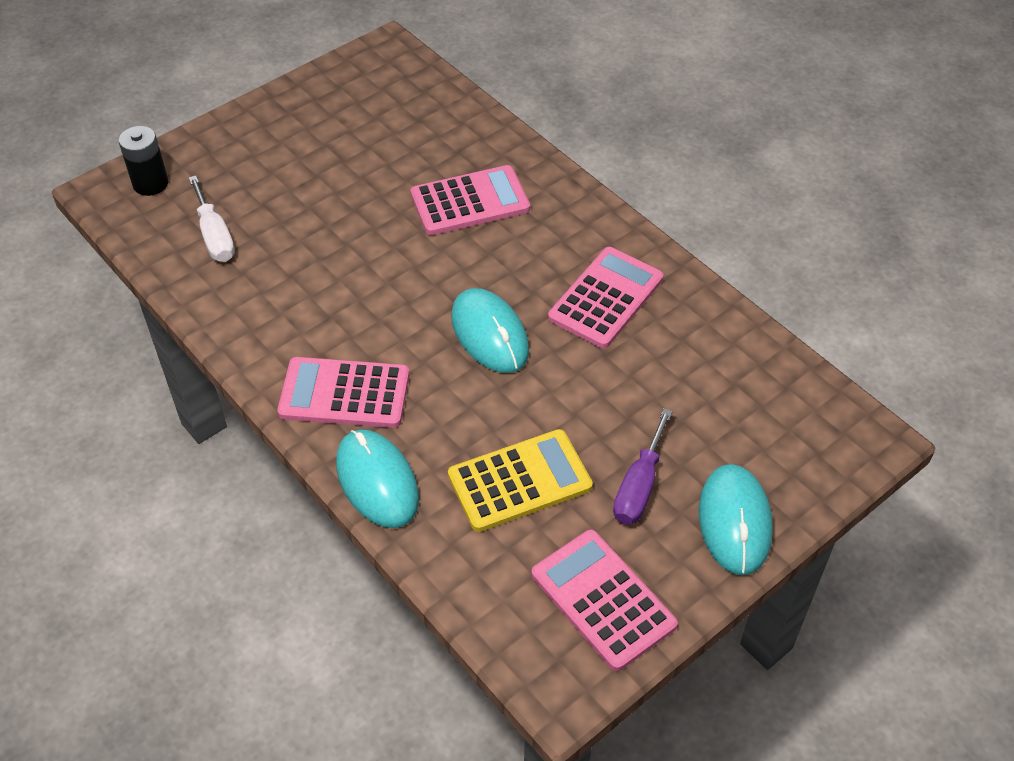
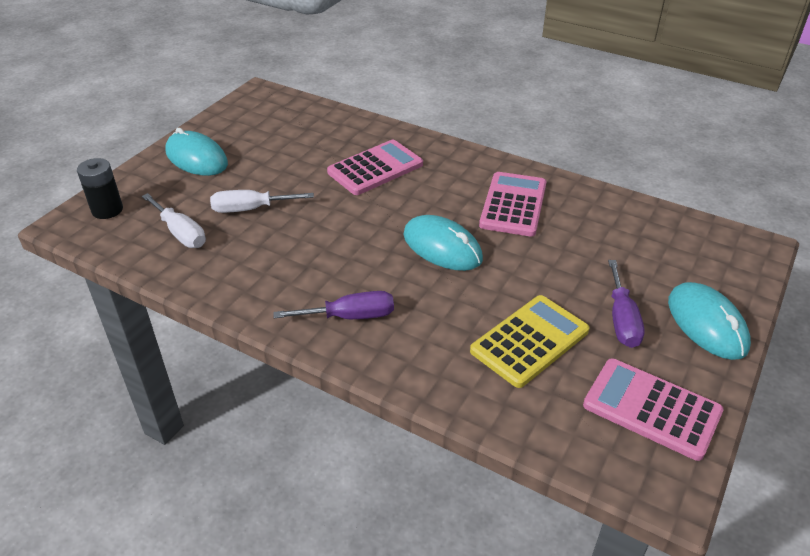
camera: 20 degrees left, 10 degrees down
pink calculator [277,357,409,428] -> purple screwdriver [273,291,394,319]
turquoise mouse [336,430,419,528] -> turquoise mouse moved to [166,128,228,176]
none -> white screwdriver [210,190,314,213]

